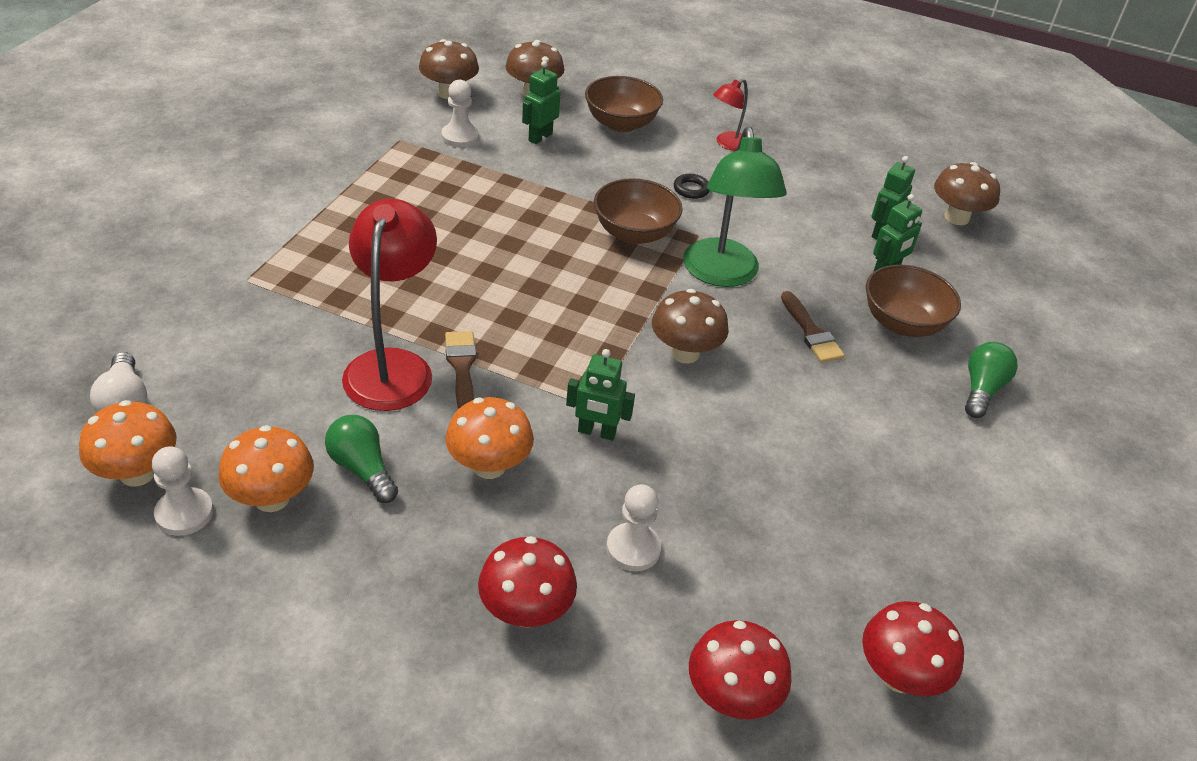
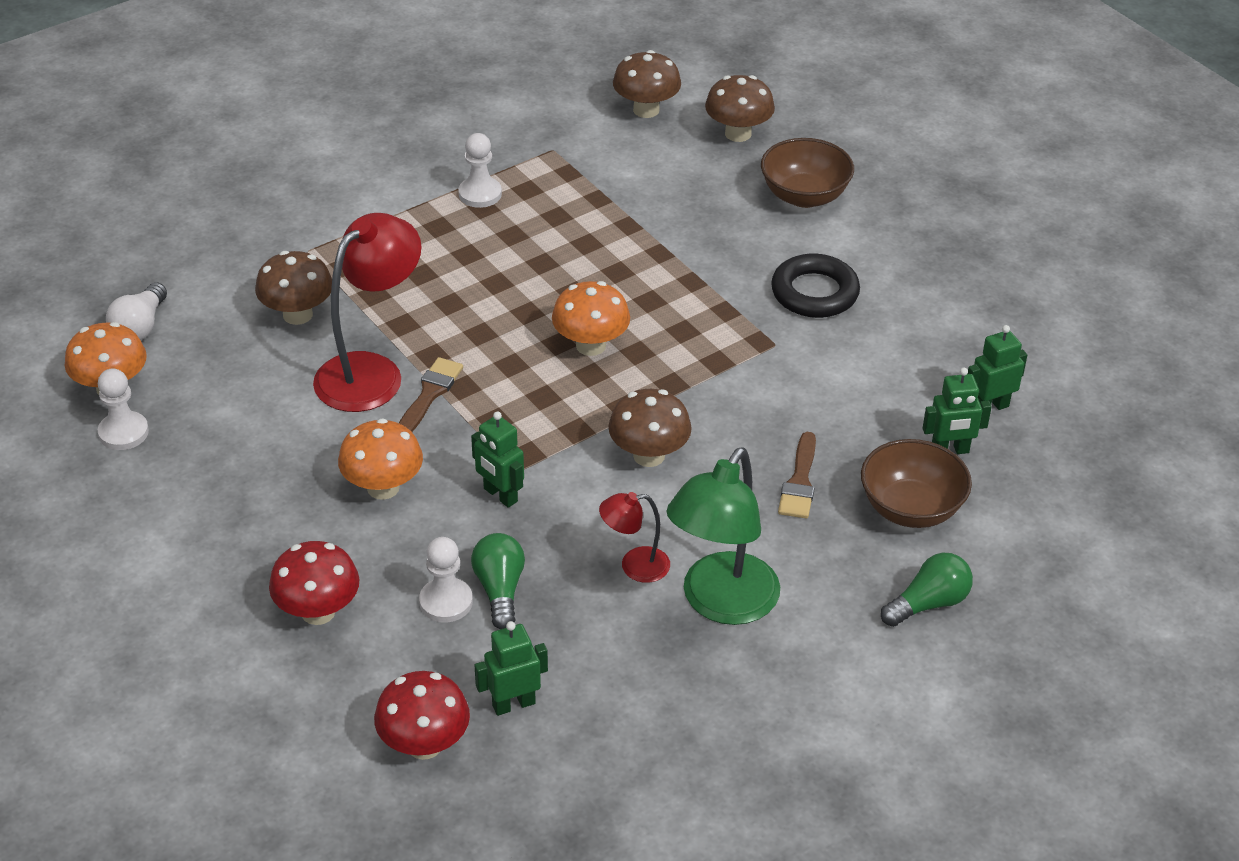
camera: 35 degrees right, 0 degrees up
orange mushroom [218,425,314,512] -> orange mushroom moved to [552,281,630,356]
green light bulb [325,415,398,503] -> green light bulb moved to [471,533,525,629]
white pawn [441,80,479,148] -> white pawn moved to [458,133,502,208]
green robot [522,61,560,144] -> green robot moved to [475,621,548,716]
brown bowl [594,178,683,244] -> none
black ring [674,174,710,199] -> black ring [771,254,860,318], size x2.01
green lamp [683,126,787,287] -> green lamp moved to [666,447,780,625]
red lamp [713,79,748,151] -> red lamp moved to [599,492,670,583]
red mushroom [862,601,964,696] -> none
brown mushroom [934,162,1000,225] -> brown mushroom moved to [255,251,332,325]

